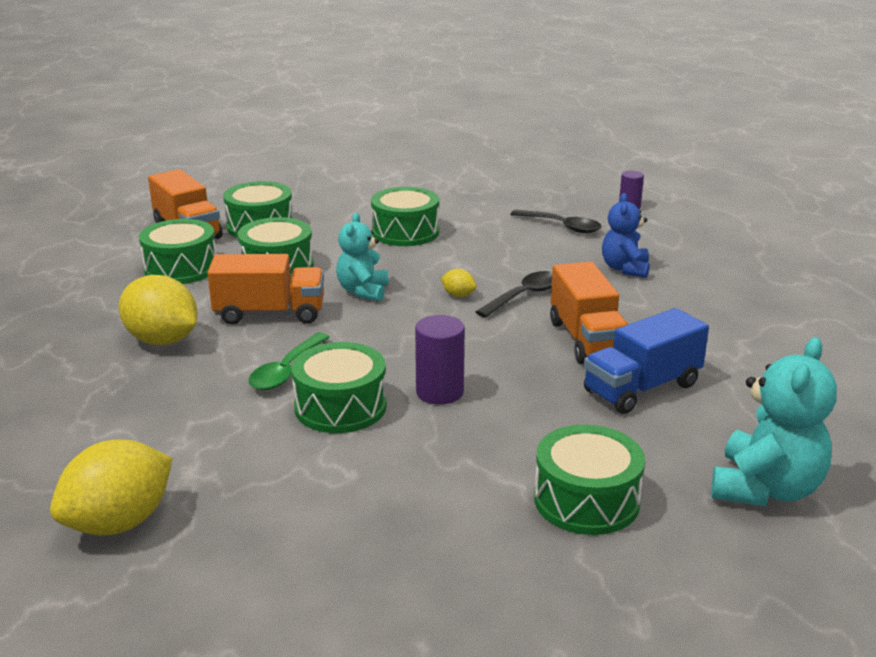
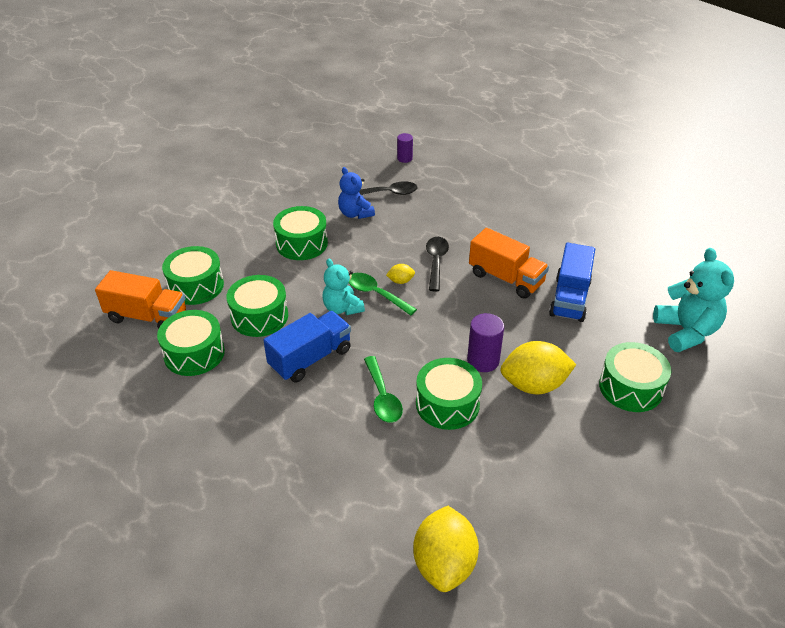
camera: 40 degrees left, 15 degrees up
yellow lemon [119,275,197,345] -> yellow lemon moved to [500,341,577,394]
orange truck [207,254,324,325] -> blue truck [263,311,351,383]
blue teddy bear [602,193,650,278] -> blue teddy bear moved to [338,167,375,219]
none -> green spoon [349,273,417,315]

